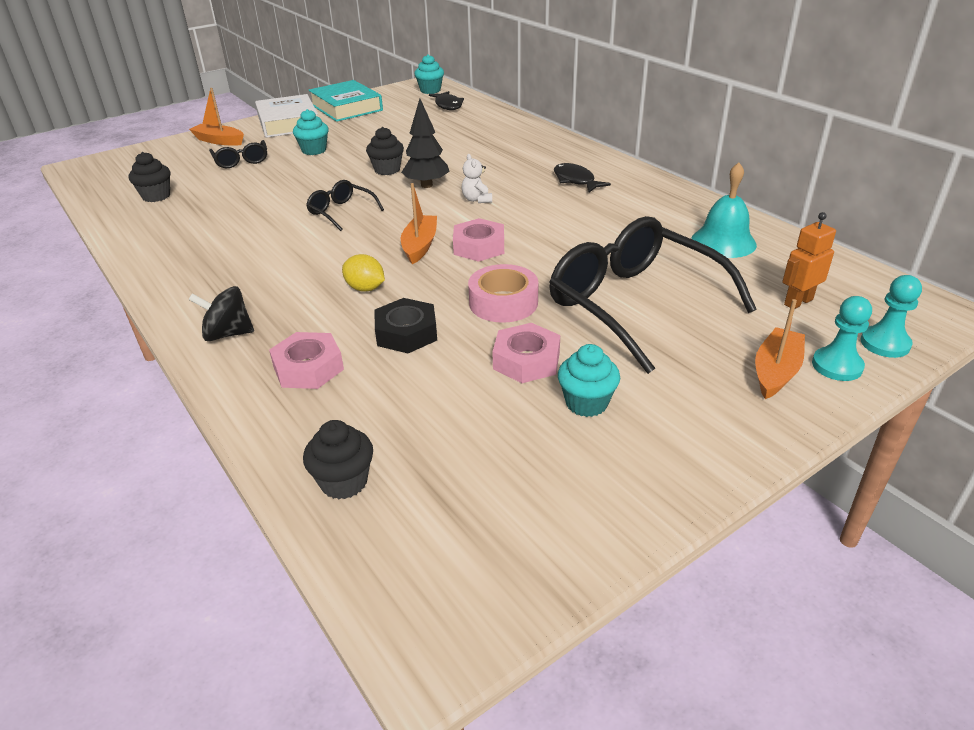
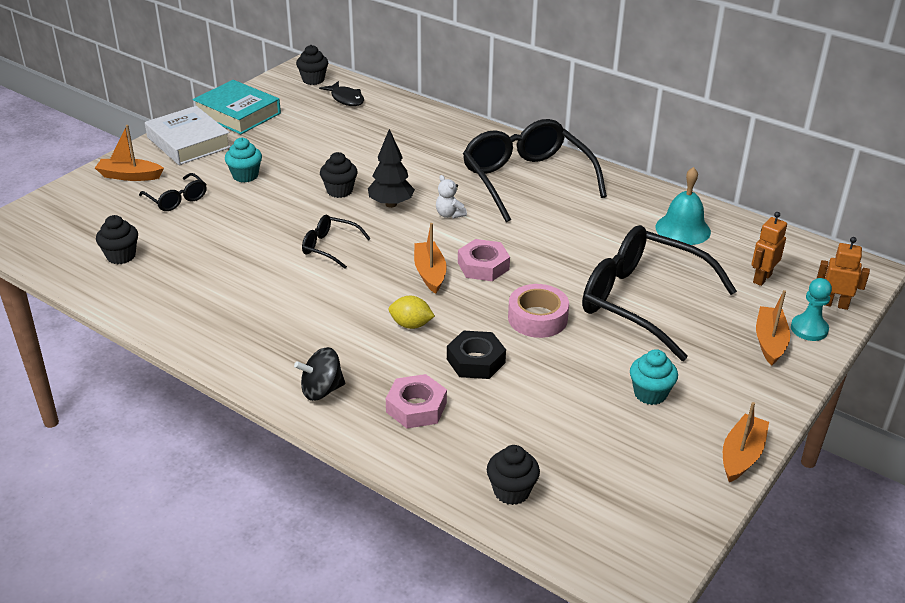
camera: 20 degrees left, 0 degrees up
turquoise cupcake [414,54,444,94] -> black cupcake [296,45,328,85]
pink nut [492,323,560,383] -> none
black fish [554,163,611,192] -> black glasses [463,119,607,222]
turquoise pawn [860,275,922,358] -> orange robot [817,237,870,310]
none -> orange boat [723,402,769,482]

